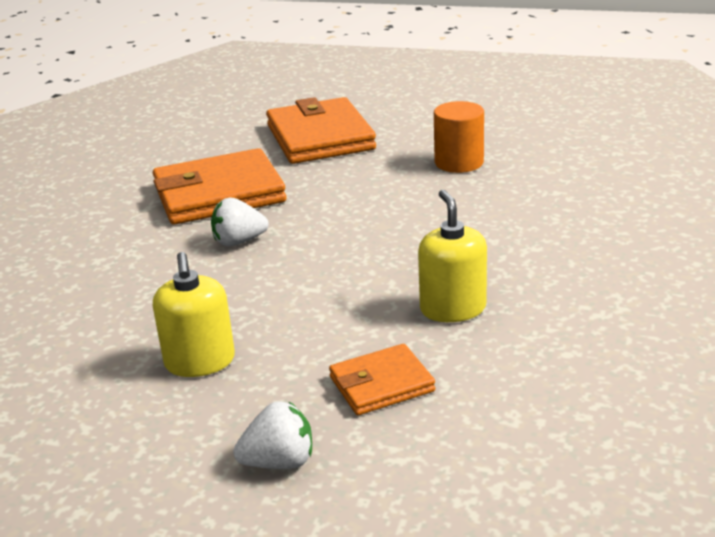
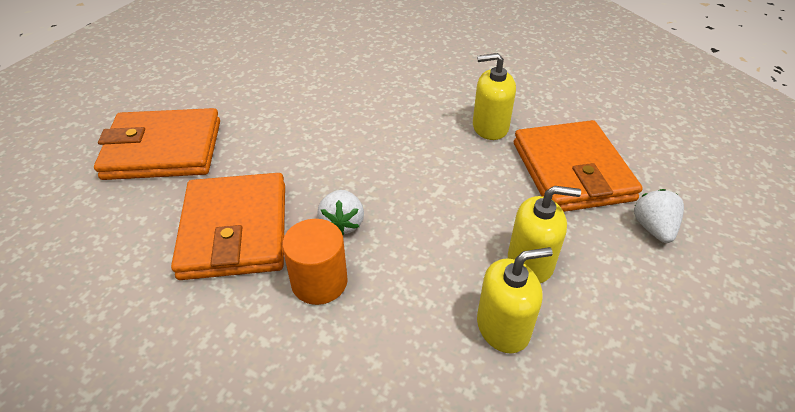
camera: 80 degrees left, 15 degrees up
orange wallet [329,344,435,415] -> orange wallet [514,120,643,212], size x1.87
orange cylinder [434,101,484,173] -> orange cylinder moved to [282,219,348,305]
none -> yellow soap dispenser [477,247,553,354]

